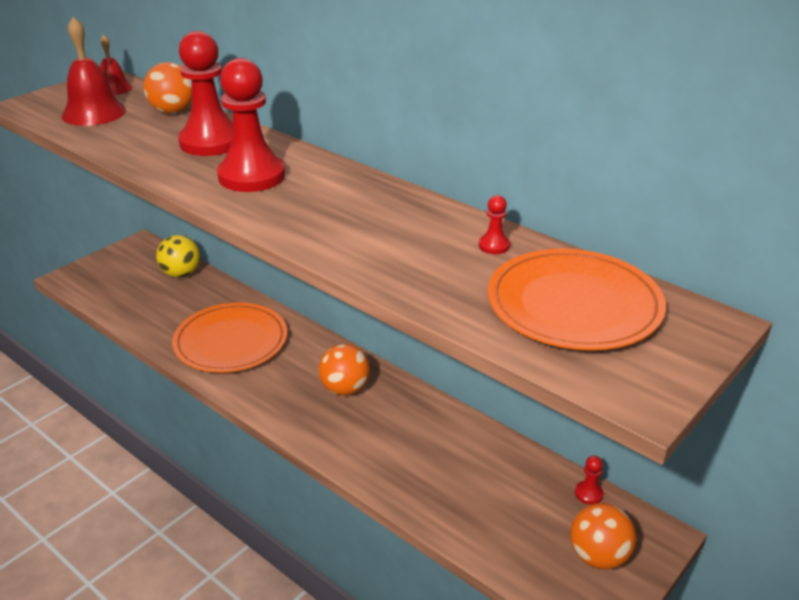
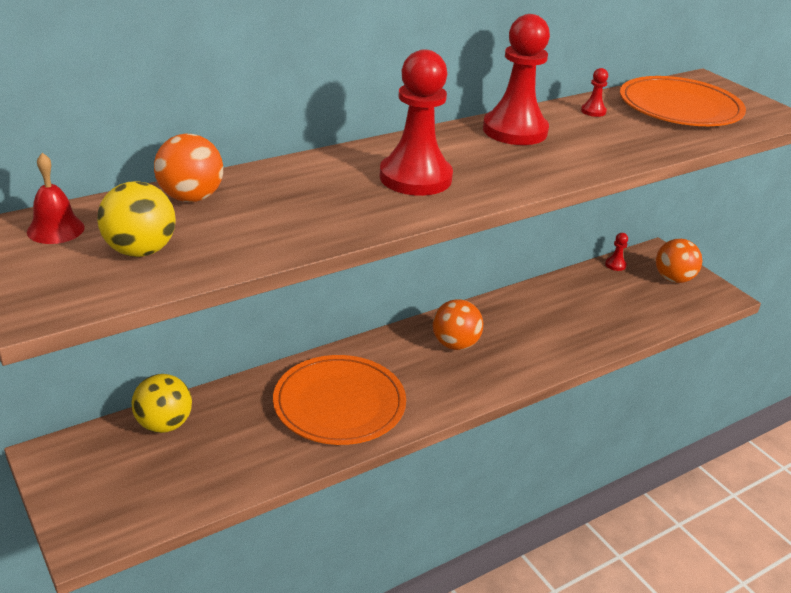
camera: 75 degrees left, 0 degrees up
red bell [62,17,126,126] -> yellow ball [97,181,176,257]
red pawn [178,31,233,156] -> red pawn moved to [483,14,550,145]

